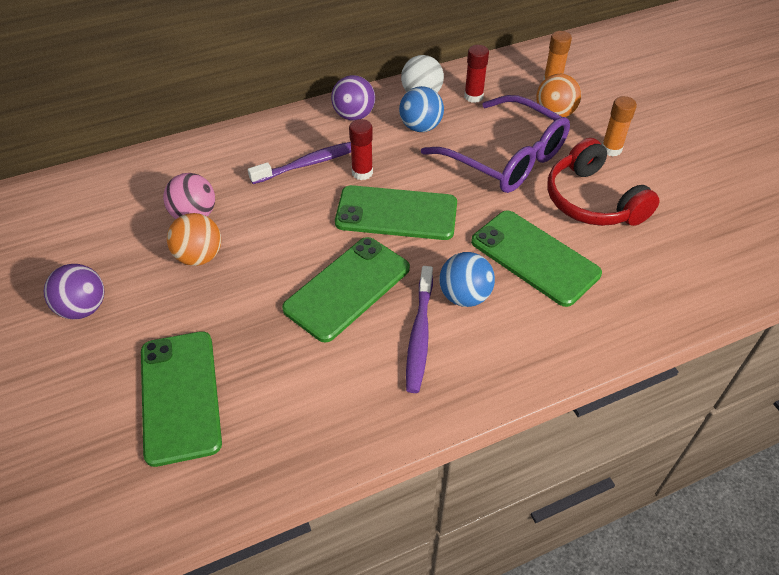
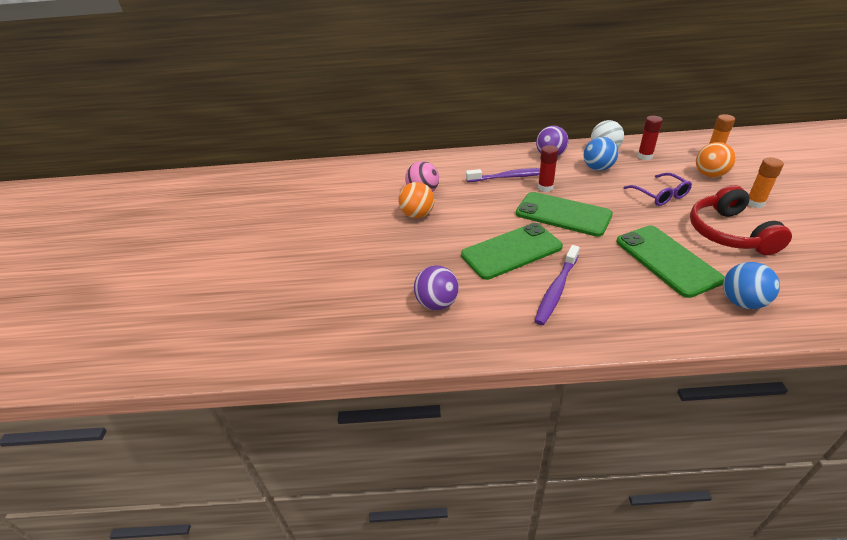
camera: 25 degrees right, 10 degrees down
purple ball [44,264,104,319] -> purple ball moved to [414,266,459,310]
green phone [141,331,222,467] -> none
purple glasses [421,95,570,193] -> purple glasses [624,173,692,206], size x0.54
blue ball [439,252,495,307] -> blue ball moved to [723,262,780,309]

